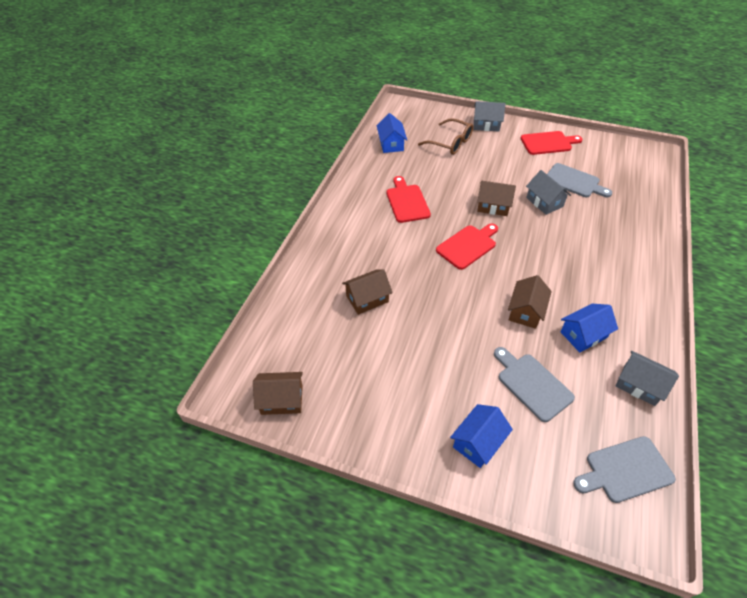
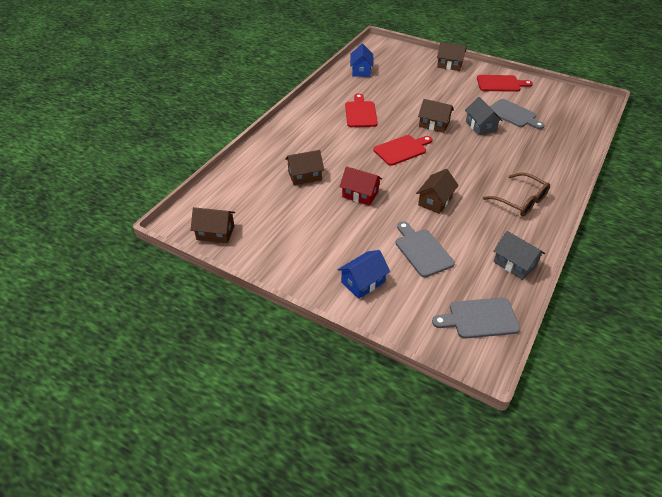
camera: 10 degrees right, 5 degrees down
brown glasses [418,118,473,155] -> brown glasses moved to [483,173,550,216]
grey house [474,101,506,132] -> brown house [437,42,466,71]
blue house [560,304,618,352] -> none
none -> red house [340,166,382,205]

